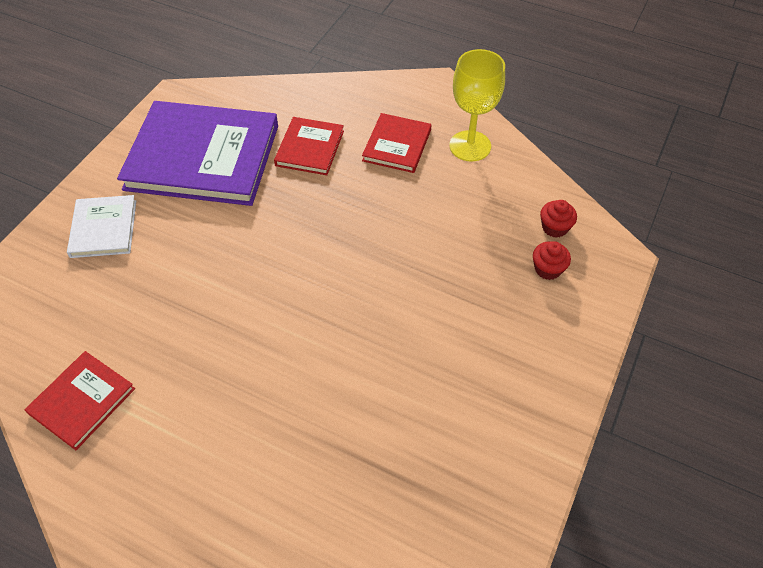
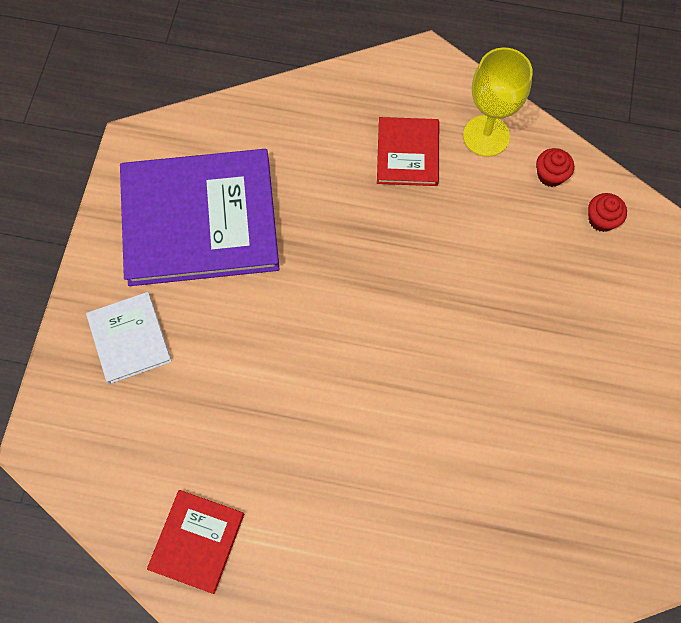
camera: 15 degrees left, 15 degrees up
red book [274,117,344,175] -> none
red cupcake [533,241,571,280] -> red cupcake moved to [536,148,574,187]

